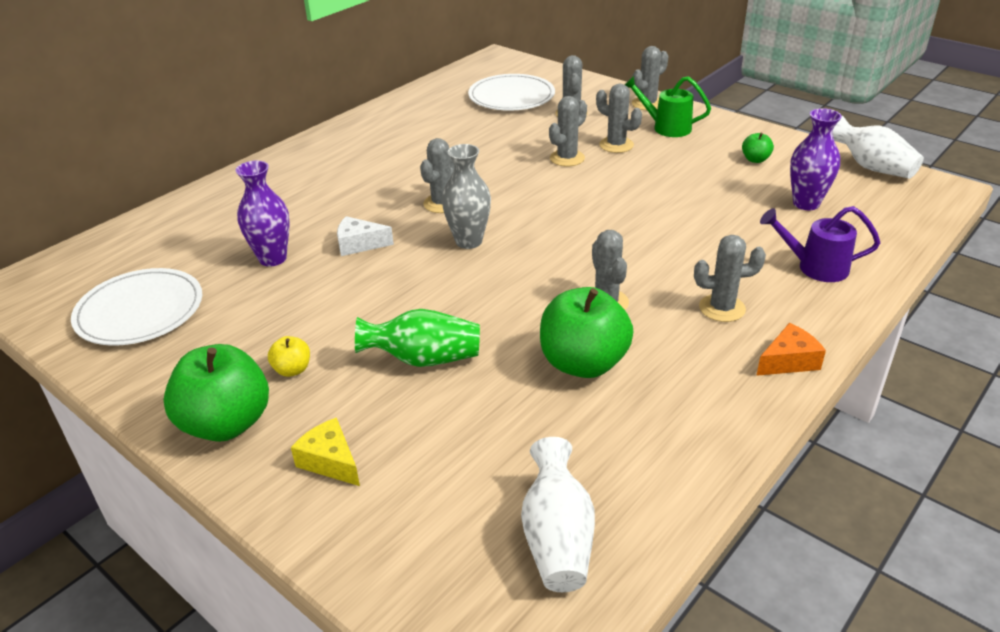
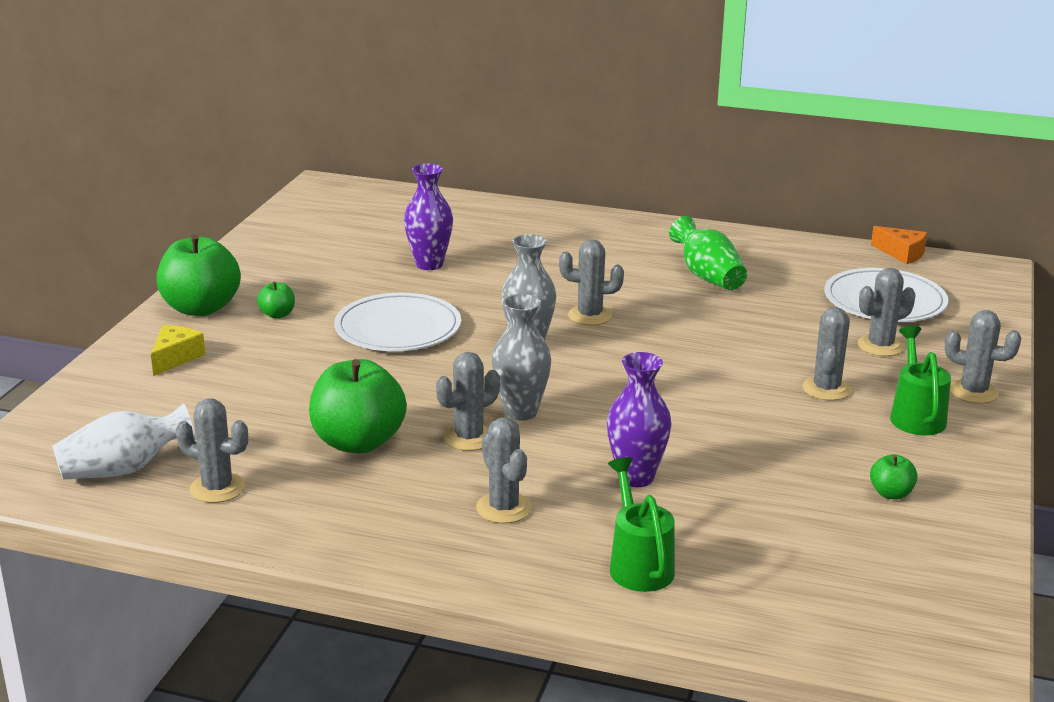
camera: 65 degrees right, 10 degrees down
white plate [71,268,202,346] -> white plate moved to [334,293,461,351]
yellow apple [268,336,310,377] -> green apple [257,281,295,319]
white cheese [337,216,394,256] -> none
green vase [355,309,480,367] -> green vase moved to [669,216,747,290]
grey cactus [549,96,587,166] -> grey cactus moved to [176,399,248,503]
orange cheese [756,323,826,376] -> orange cheese moved to [871,226,927,264]
purple watering can [760,206,880,282] -> green watering can [608,457,675,592]
purple vase [790,108,842,210] -> purple vase moved to [607,352,671,487]
white vase [832,116,924,179] -> none
none -> grey vase [491,294,551,421]

